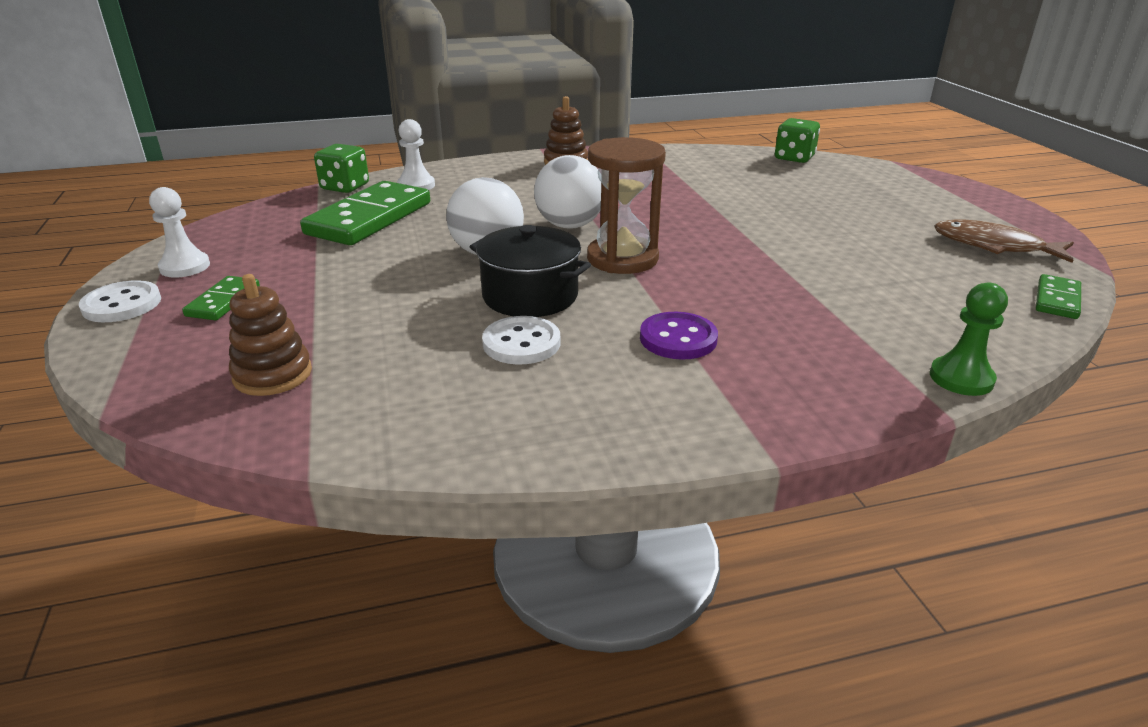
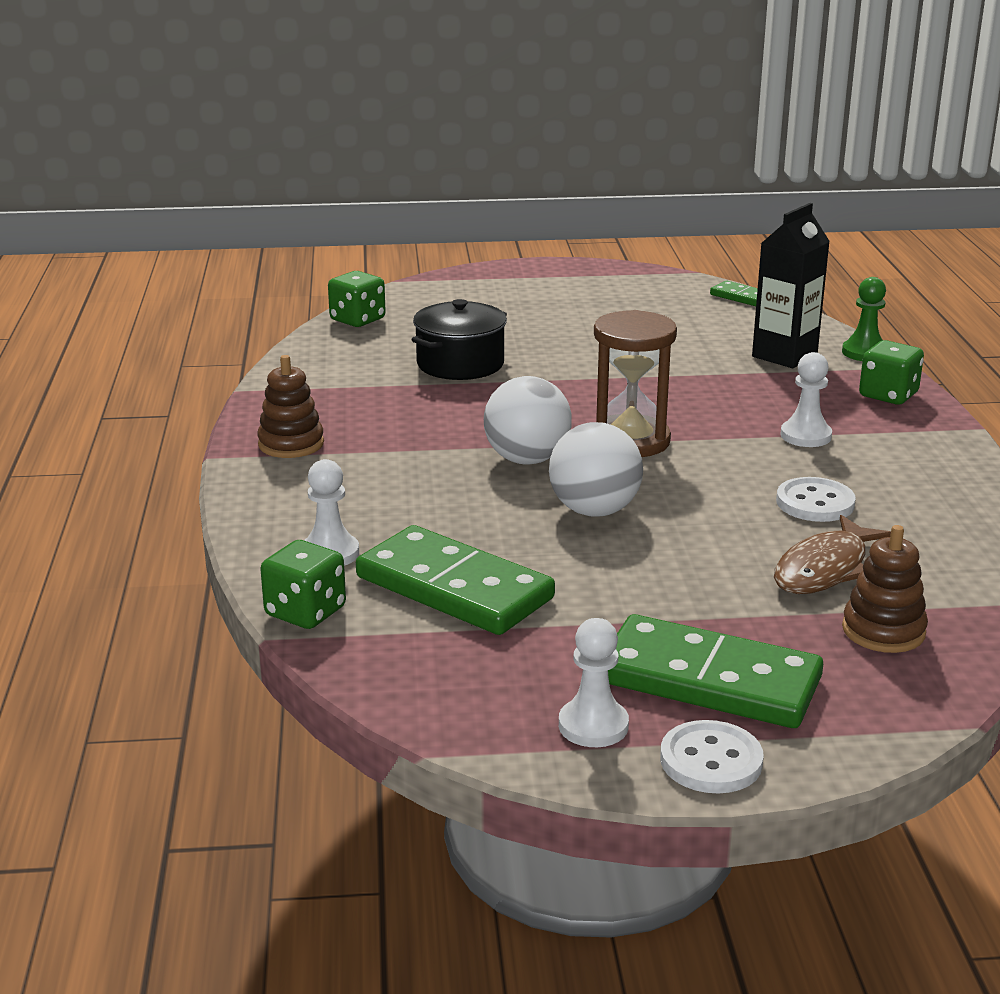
camera: 80 degrees left, 5 degrees down
green domino [182,276,260,320] -> green domino [608,614,823,728], size x2.07
black pot [470,225,591,317] -> black pot moved to [411,299,507,380]
purple button [640,312,718,360] -> white pawn [780,352,832,447]
brown fish [934,219,1074,263] -> brown fish moved to [774,515,891,594]
none -> black carton [752,203,830,368]
none -> green dice [859,340,924,404]

